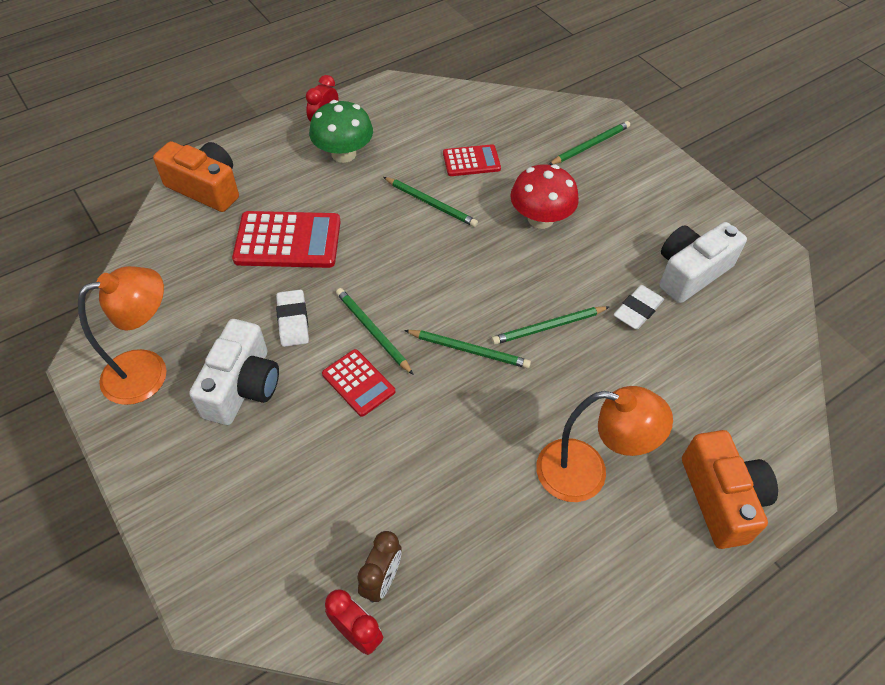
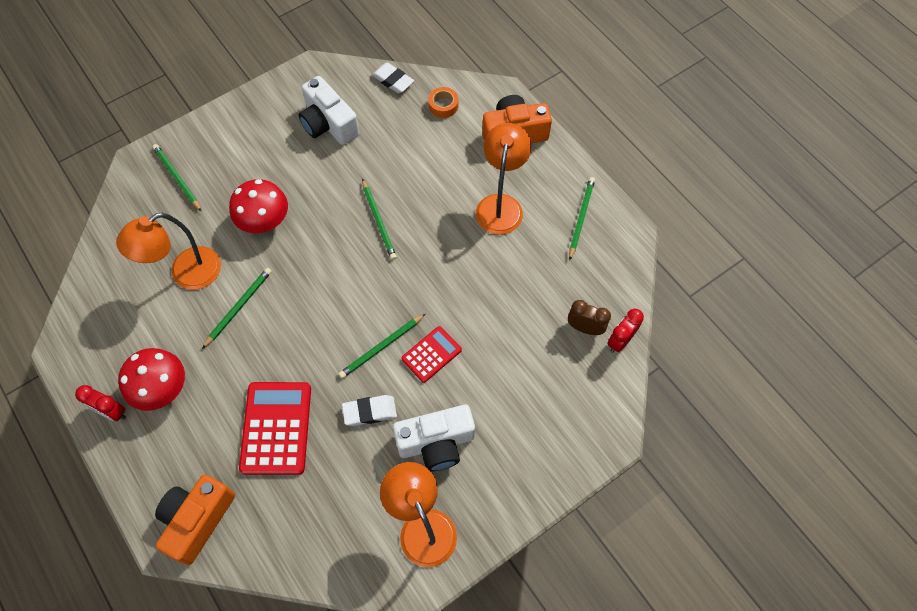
camera: 90 degrees left, 10 degrees up
white camera [189,319,279,425] -> white camera turned 150 degrees clockwise [393,405,475,471]
green mushroom [309,100,373,163] -> red mushroom [118,348,185,411]
green pencil [404,330,531,368] -> green pencil moved to [569,177,595,260]
red calculator [443,144,501,176] -> orange lamp [116,213,221,290]
white eraser [613,285,664,330] -> white eraser moved to [372,62,414,94]
none -> orange tape [428,87,458,118]

